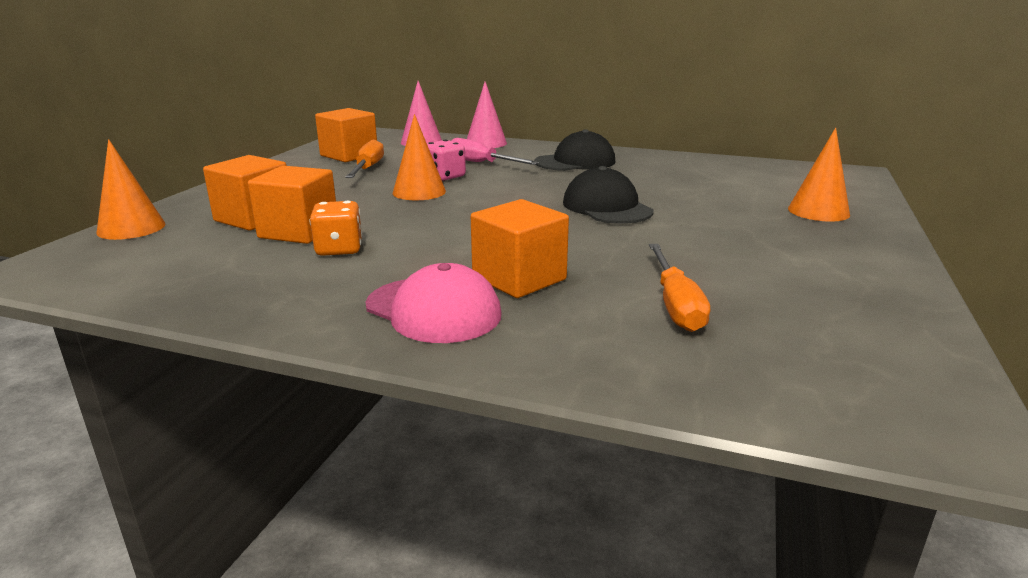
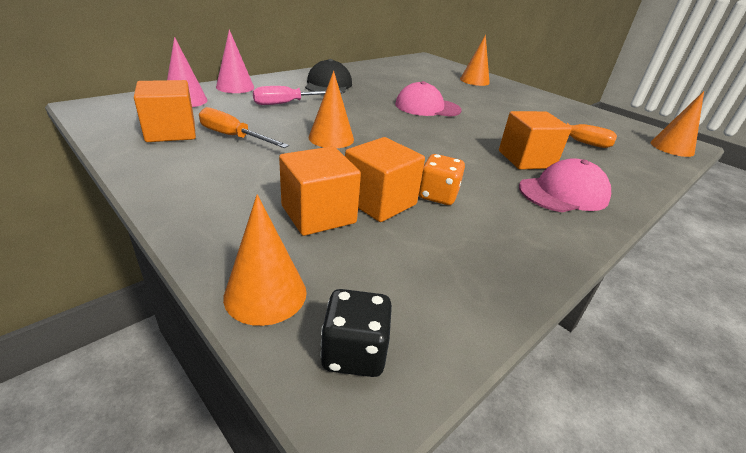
camera: 65 degrees left, 10 degrees up
pink dice [427,139,466,181] -> none
black cap [563,166,654,224] -> pink cap [395,81,462,117]
none -> black dice [320,289,392,377]
none -> orange cone [650,91,704,157]

